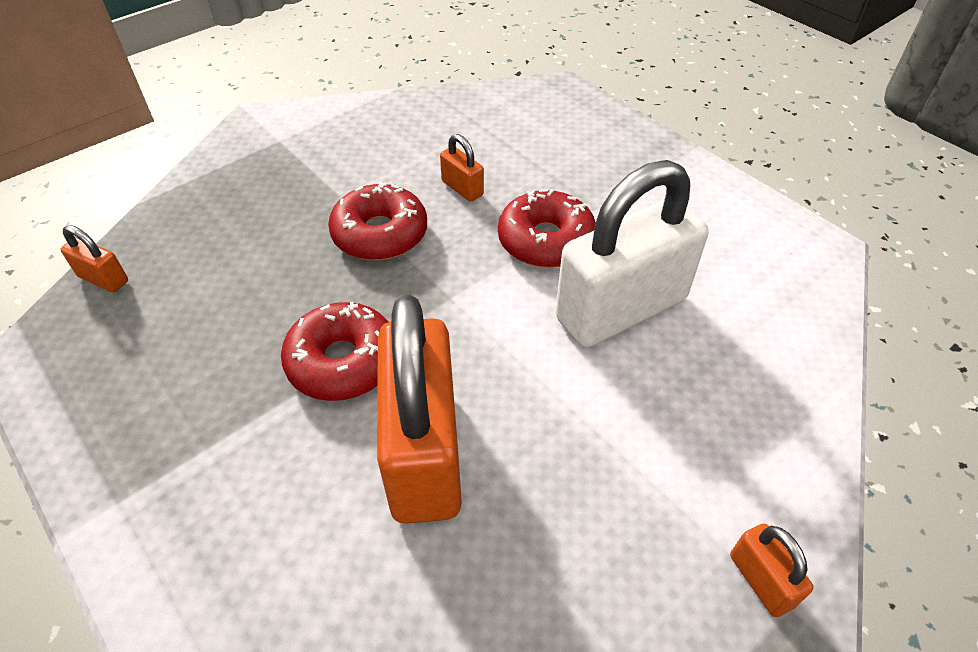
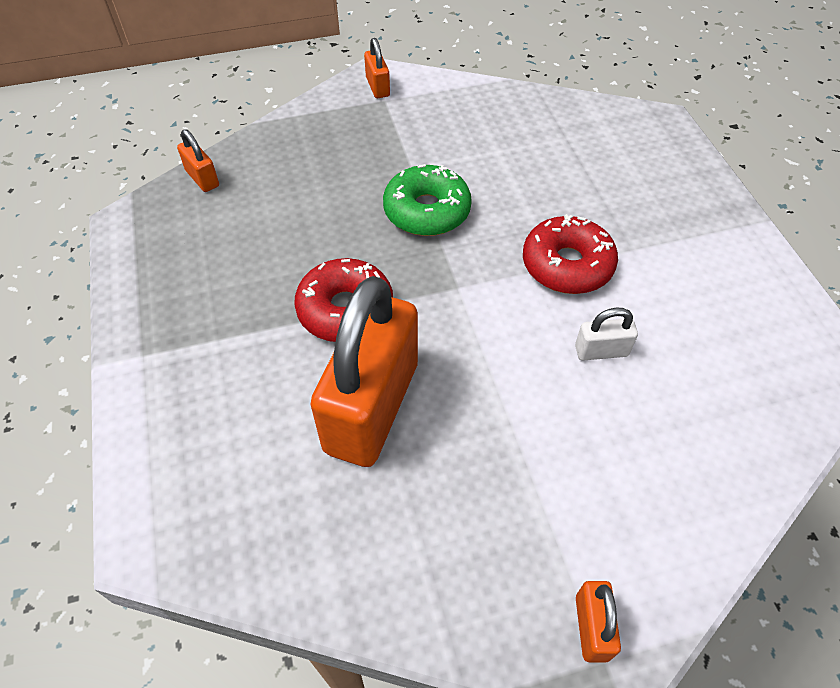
camera: 25 degrees right, 5 degrees up
red donut [328,182,427,260] -> green donut [383,164,472,236]
orange padlock [440,134,484,202] -> orange padlock moved to [364,38,390,98]
white padlock [555,160,709,347] -> white padlock [575,308,638,361], size x0.41

